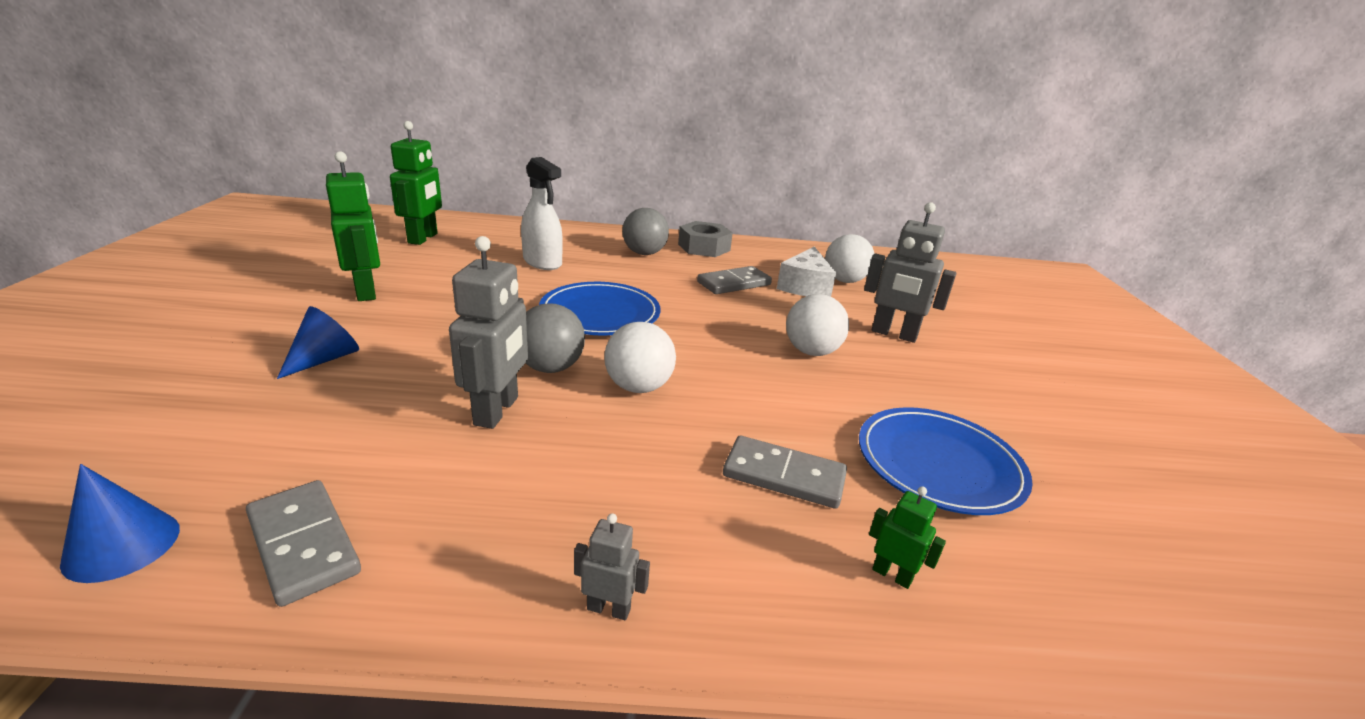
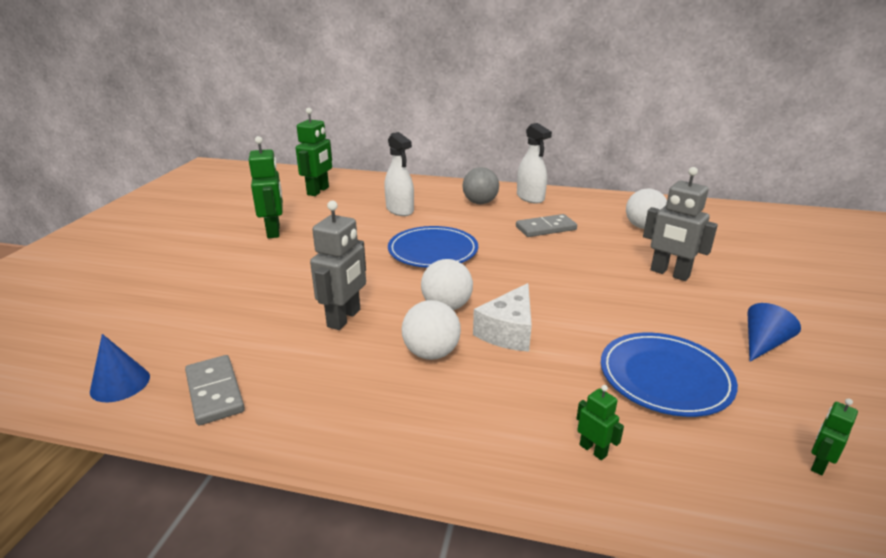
camera: 15 degrees right, 0 degrees up
blue cone [277,306,359,379] -> blue cone moved to [747,303,801,362]
grey ball [526,303,585,373] -> none
grey robot [574,513,650,620] -> none
grey nut [678,221,733,257] -> white spray bottle [517,123,552,204]
grey domino [723,436,847,509] -> none
white cheese [777,247,836,297] -> white cheese moved to [473,283,532,352]
white ball [786,294,849,356] -> white ball moved to [402,300,461,360]
none -> green robot [811,398,858,475]

